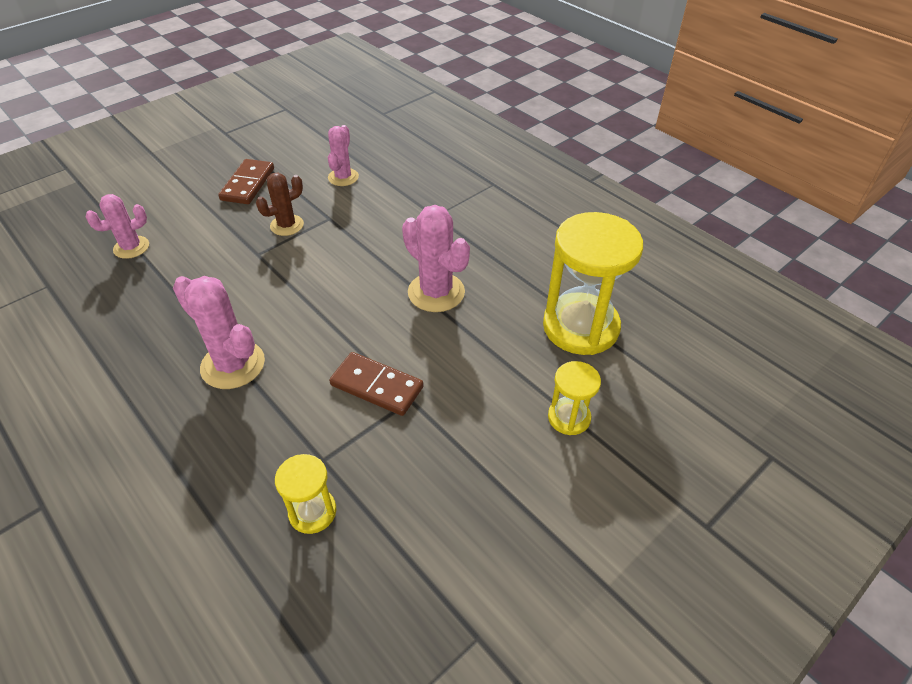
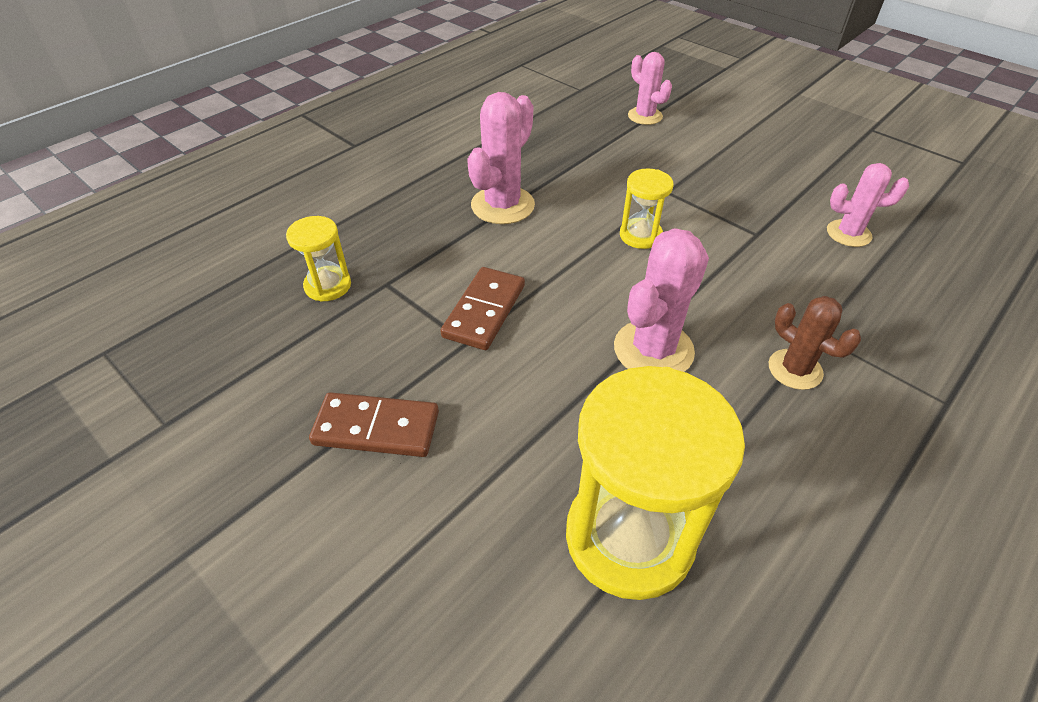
camera: 85 degrees right, 0 degrees up
brown domino [218,159,274,204] -> brown domino moved to [309,392,439,457]
brown cactus [256,173,304,236] -> brown cactus moved to [769,296,861,390]
yellow hourglass [548,361,601,435] -> yellow hourglass moved to [620,168,674,249]

